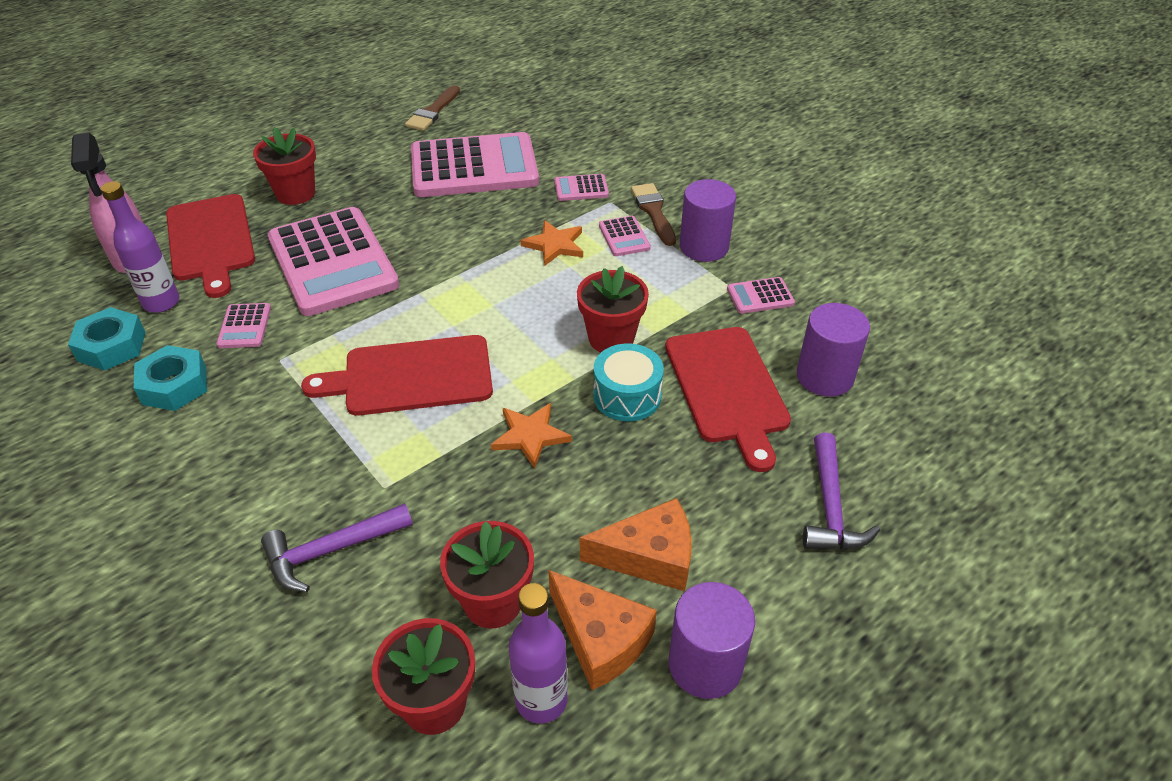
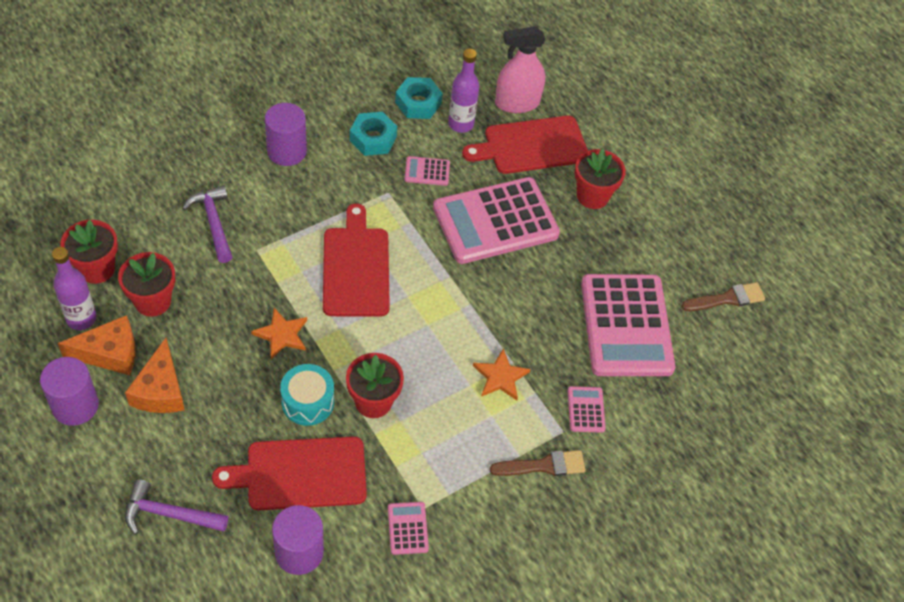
camera: 90 degrees right, 10 degrees up
brown brush [405,85,460,131] -> brown brush turned 135 degrees clockwise [681,282,765,311]
orange cheese [548,570,657,690] -> orange cheese turned 150 degrees counterclockwise [58,315,135,375]
pink calculator [599,216,651,256] -> none
purple cylinder [680,179,736,262] -> purple cylinder moved to [265,103,307,166]

